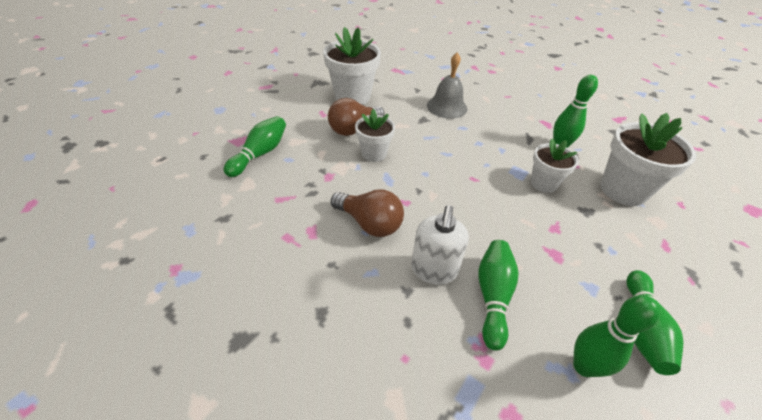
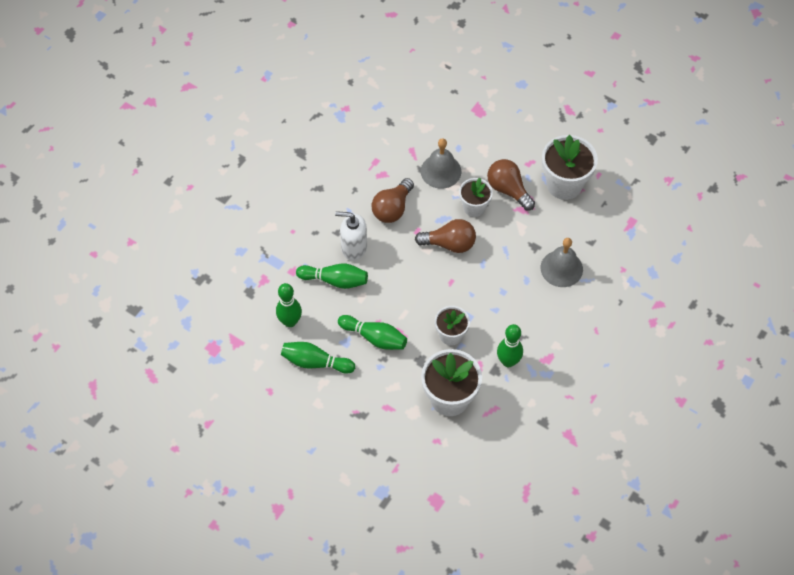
camera: 90 degrees right, 15 degrees up
green bowling pin [224,116,286,177] -> green bowling pin moved to [338,315,407,350]
none -> brown light bulb [415,219,476,253]
none -> grey bell [421,138,461,189]

